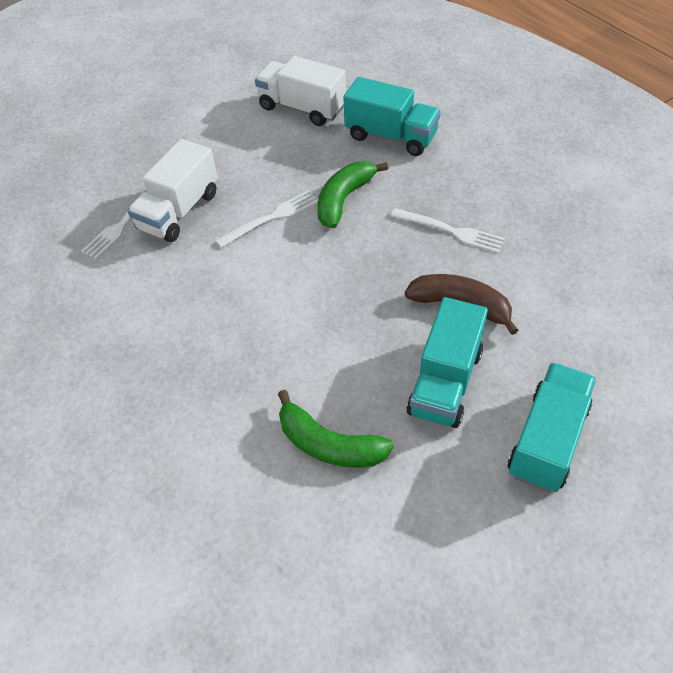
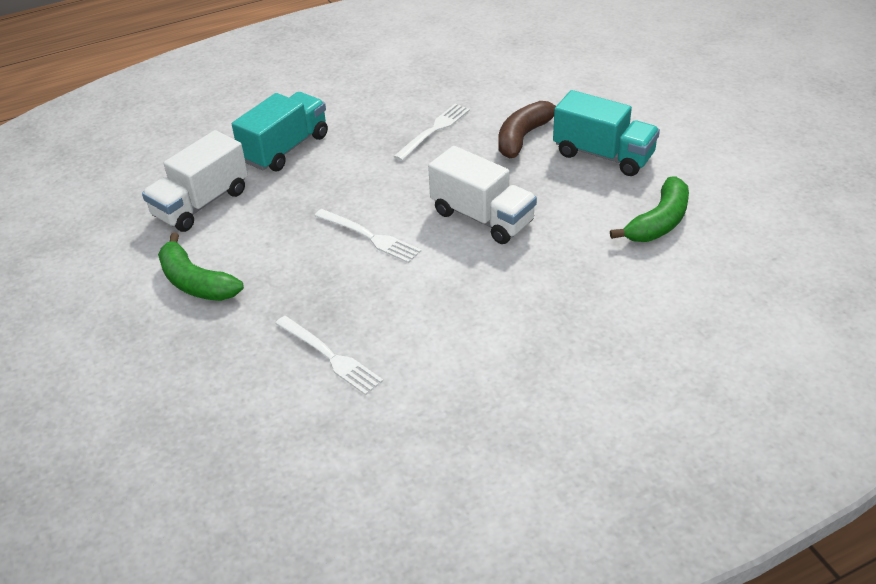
camera: 80 degrees left, 10 degrees down
white truck [128,139,218,242] -> white truck moved to [428,146,537,244]
white fork [216,190,318,248] -> white fork turned 150 degrees clockwise [315,209,421,263]
green banana [317,162,388,228] -> green banana moved to [158,233,244,301]
turquoise truck [508,363,596,492] -> none

